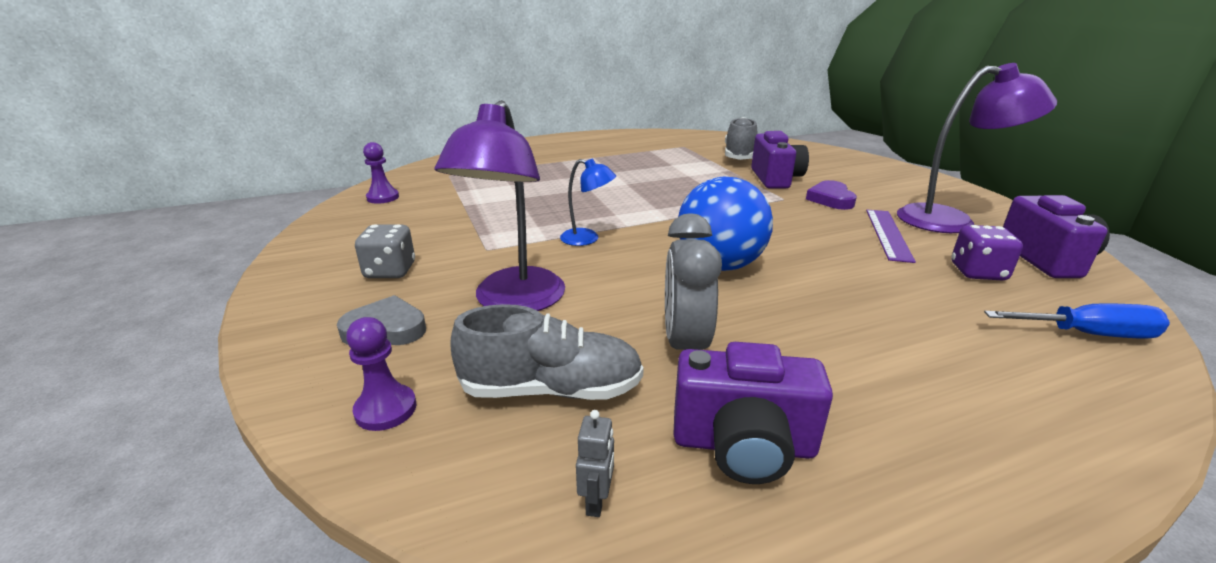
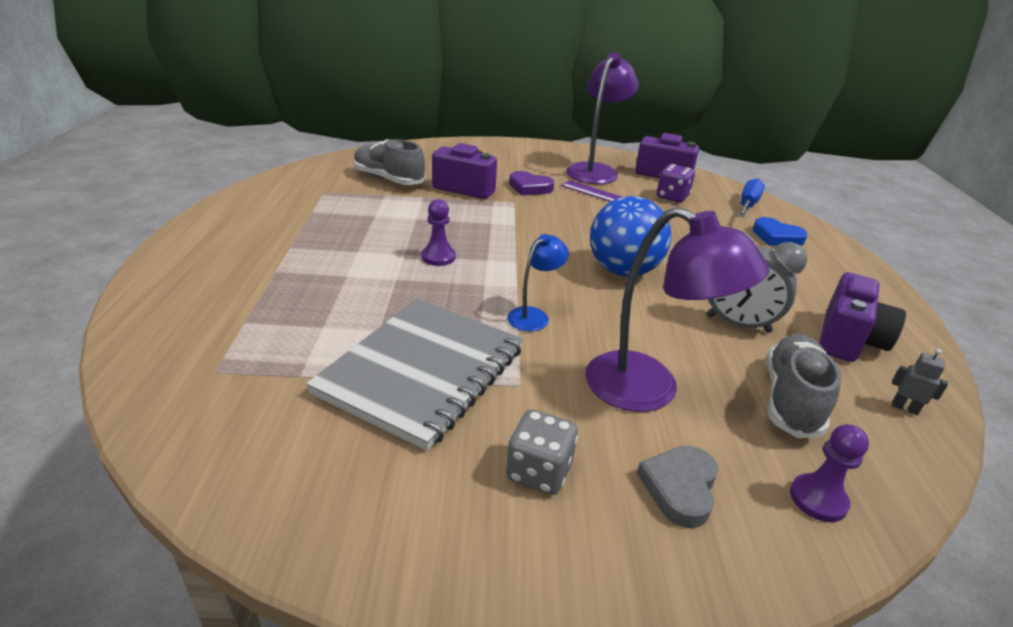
camera: 70 degrees left, 5 degrees up
purple pawn [363,142,399,204] -> purple pawn moved to [422,199,456,266]
none -> grey notebook [306,299,523,451]
none -> blue heart [752,217,808,246]

